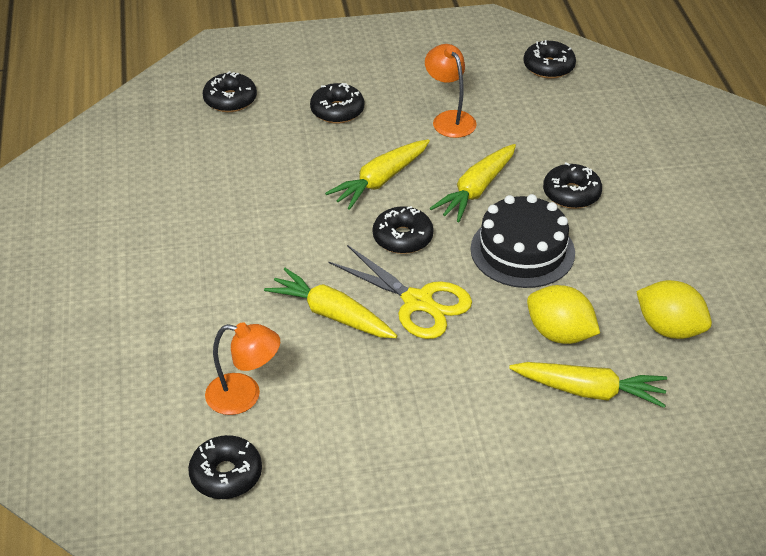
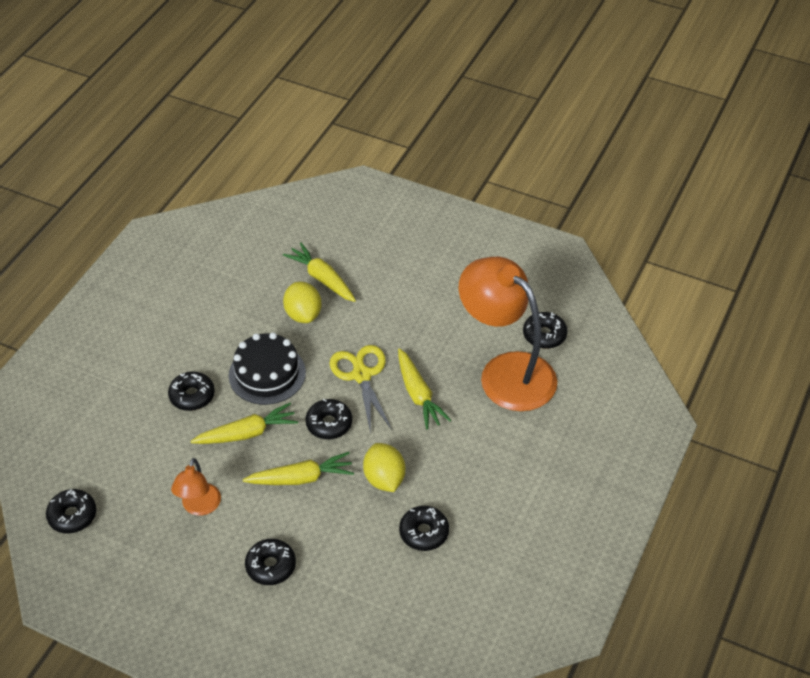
camera: 145 degrees left, 5 degrees up
black donut [203,71,257,112] -> black donut moved to [399,506,449,551]
orange lamp [205,322,280,415] -> orange lamp [459,257,557,411], size x2.10
yellow lemon [636,280,712,339] -> yellow lemon moved to [363,443,405,492]

